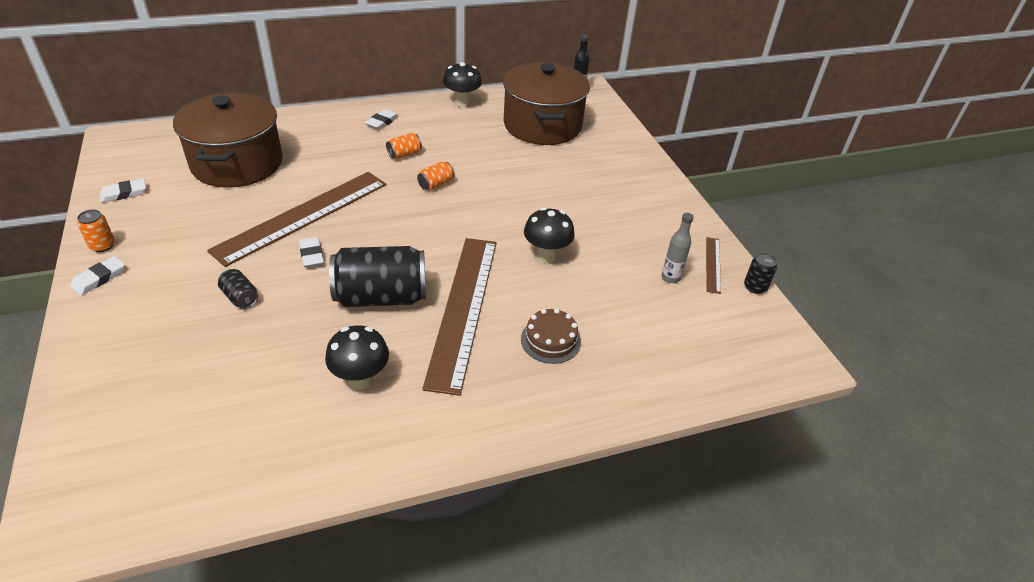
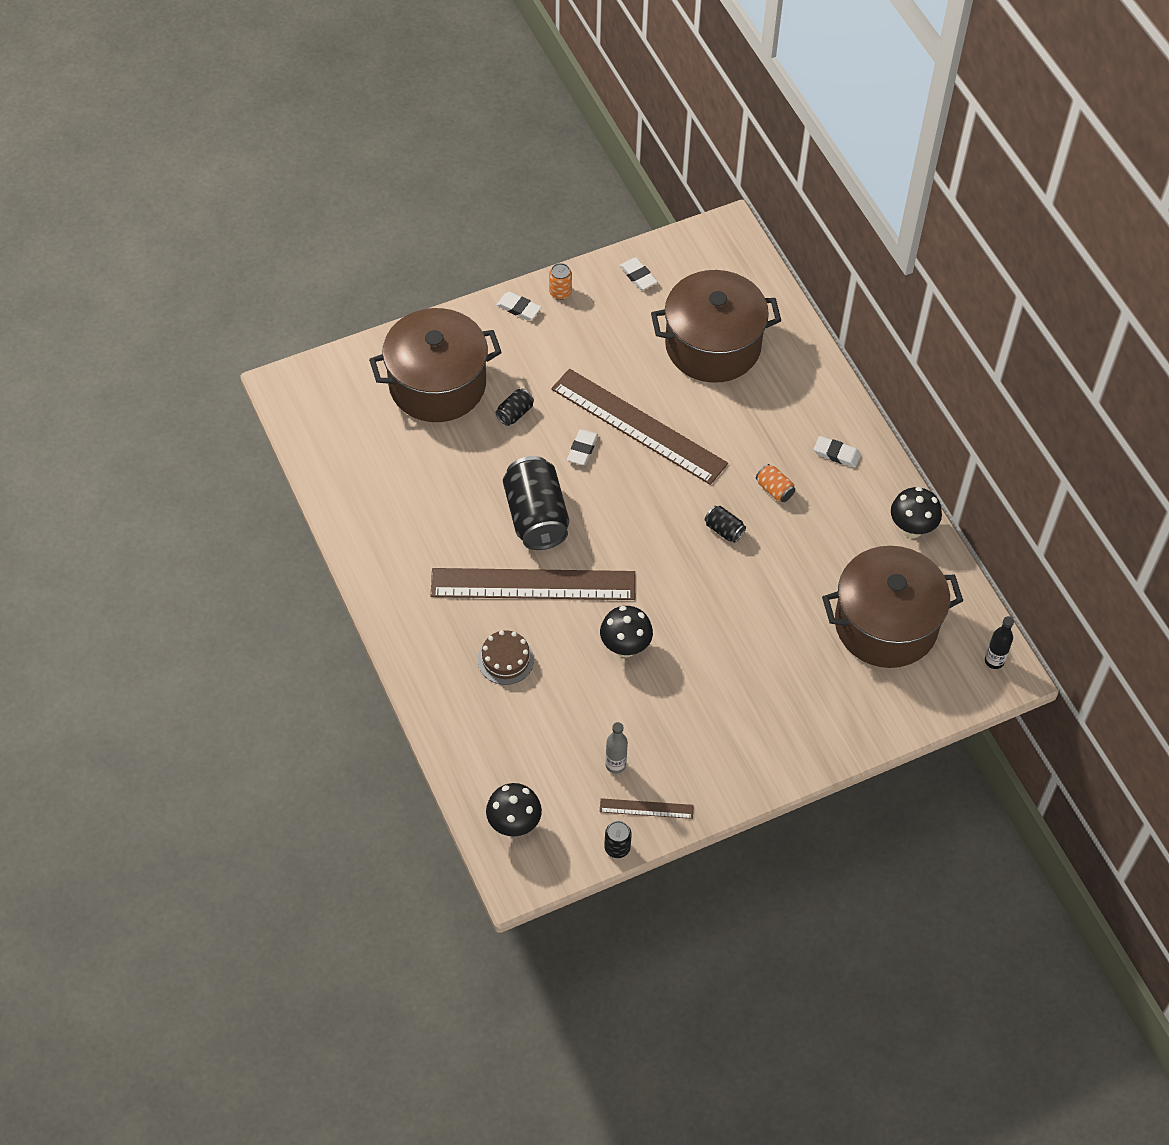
camera: 85 degrees right, 15 degrees up
white eraser [299,237,324,267] -> white eraser turned 45 degrees counterclockwise [567,429,598,465]
black mushroom [325,325,389,390] -> black mushroom moved to [486,783,542,837]
orange can [417,162,454,191] -> black can [705,506,746,543]
none -> brown pot [369,308,502,422]

